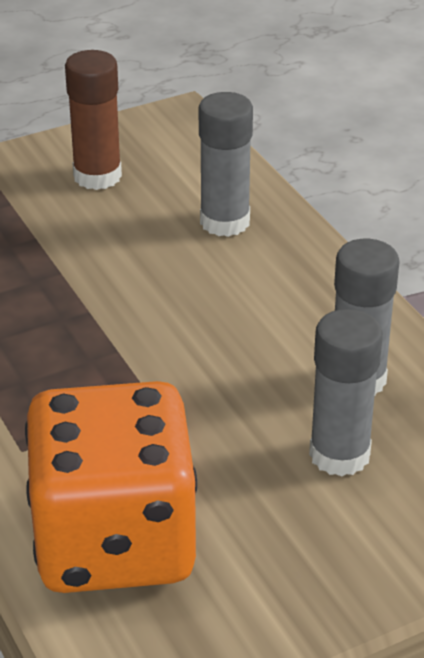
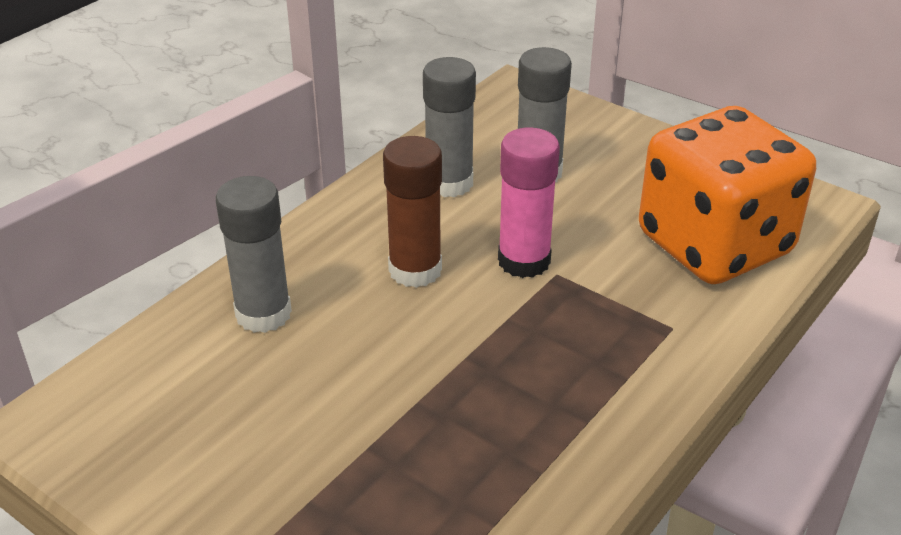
camera: 115 degrees left, 0 degrees up
brown glue stick [65,50,122,190] -> brown glue stick moved to [383,136,442,288]
none -> pink glue stick [498,128,560,278]

